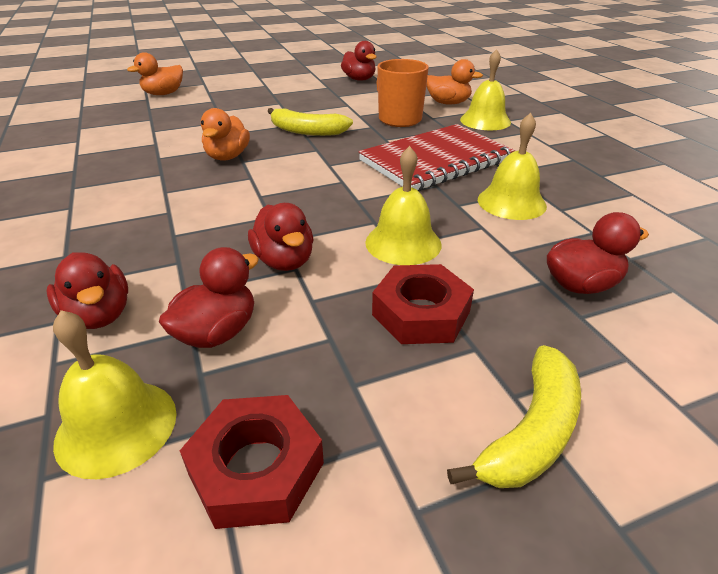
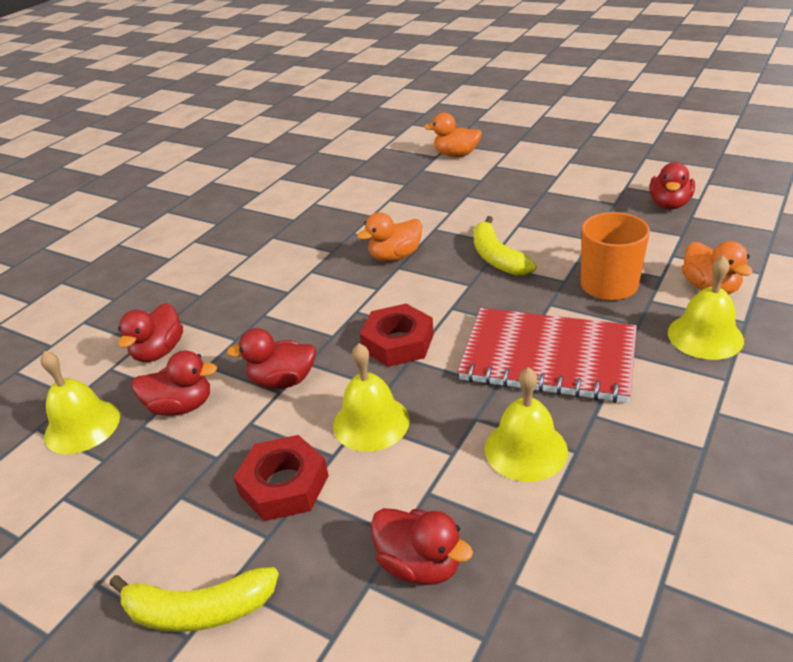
camera: 55 degrees right, 0 degrees up
red nut [180,395,324,529] -> red nut moved to [360,304,434,367]
red duck [248,203,314,271] -> red duck turned 60 degrees clockwise [227,328,316,389]

